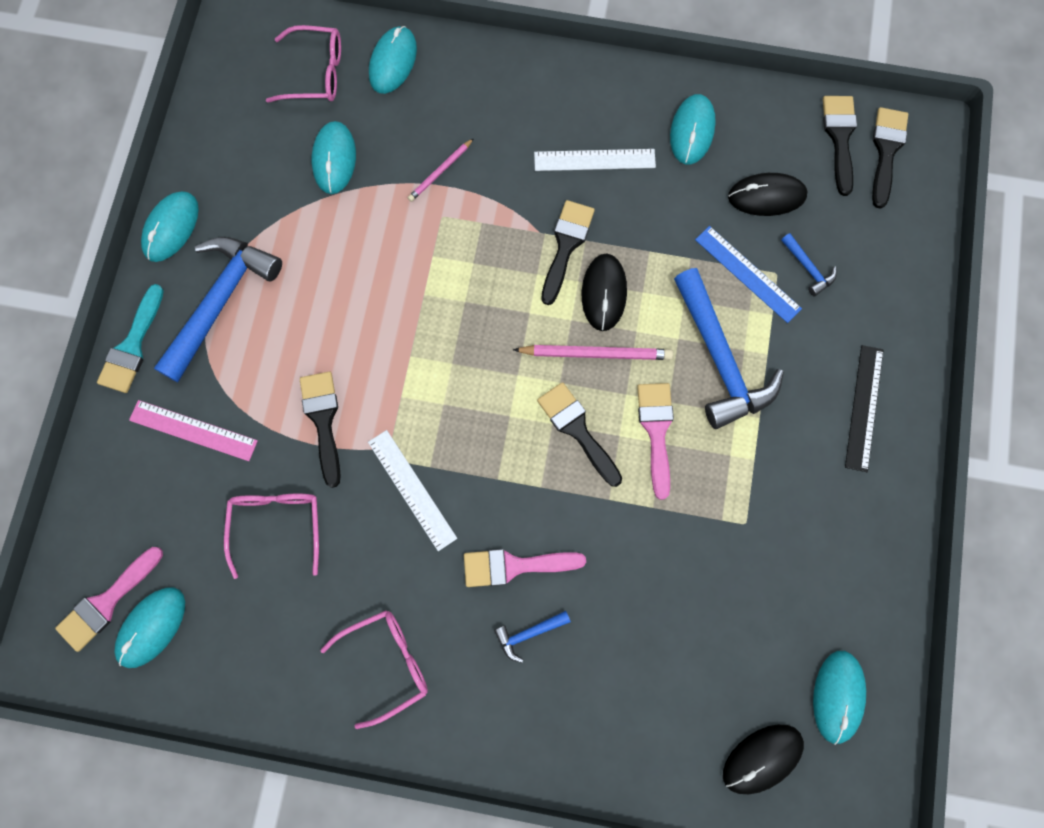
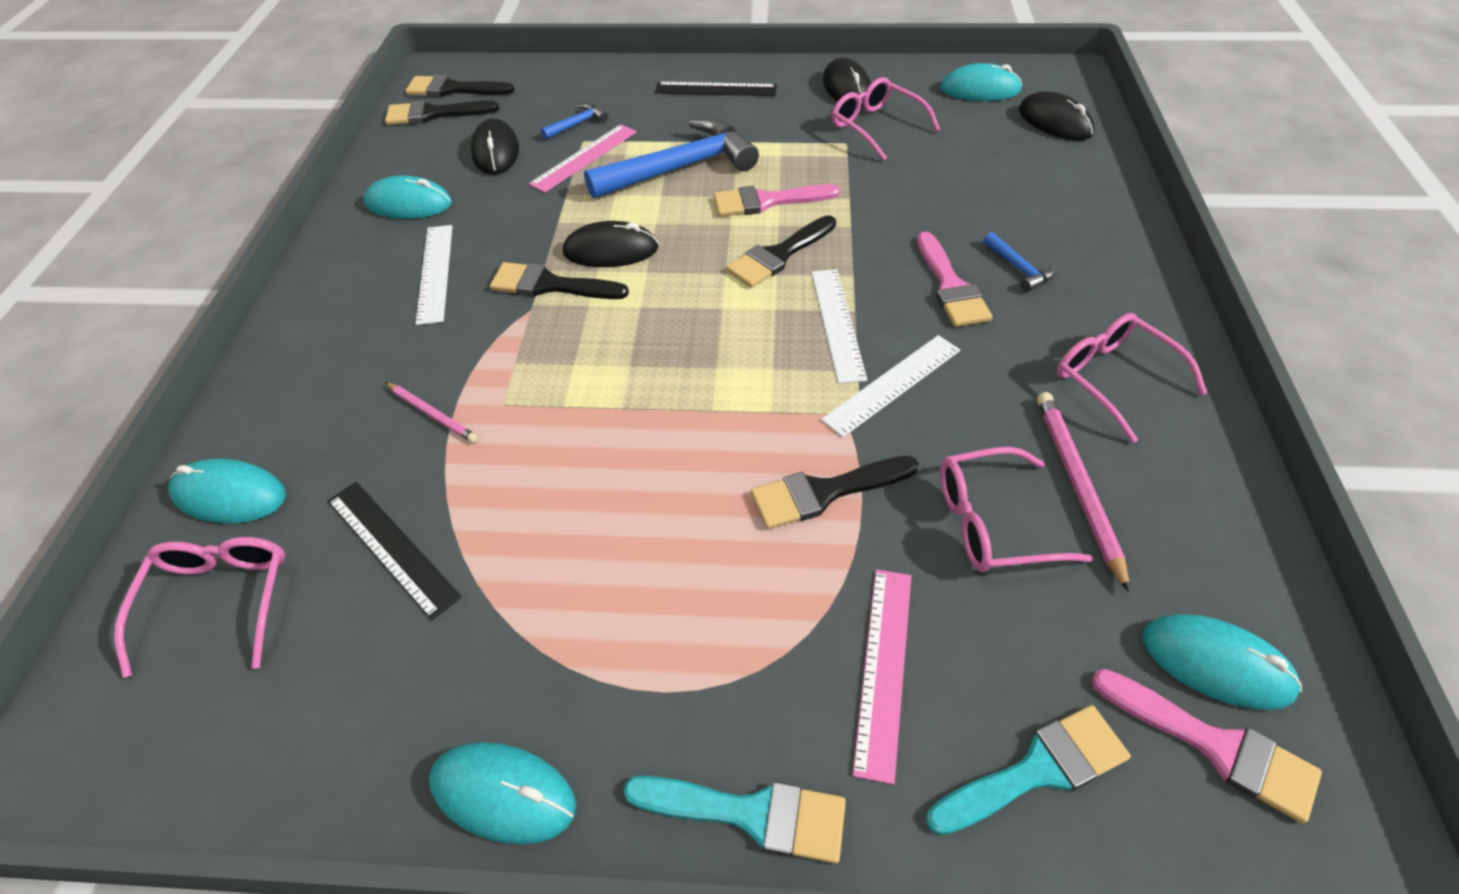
camera: 95 degrees left, 25 degrees down
blue hammer [154,237,282,382] -> none
turquoise mouse [312,121,356,194] -> black ruler [328,482,462,620]
pink pencil [513,345,673,360] -> pink pencil moved to [1037,392,1130,593]
blue ruler [695,226,802,323] -> pink ruler [528,124,637,193]
none -> white ruler [811,269,867,384]
none -> black mouse [823,58,871,107]
none -> pink glasses [832,77,940,161]
none -> turquoise brush [926,705,1131,835]

